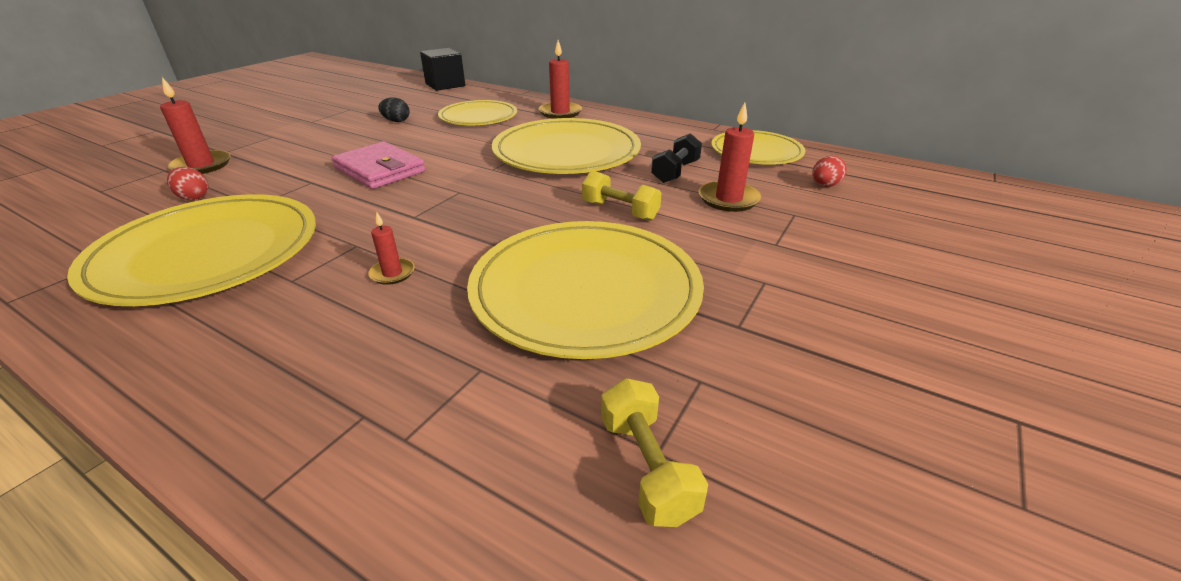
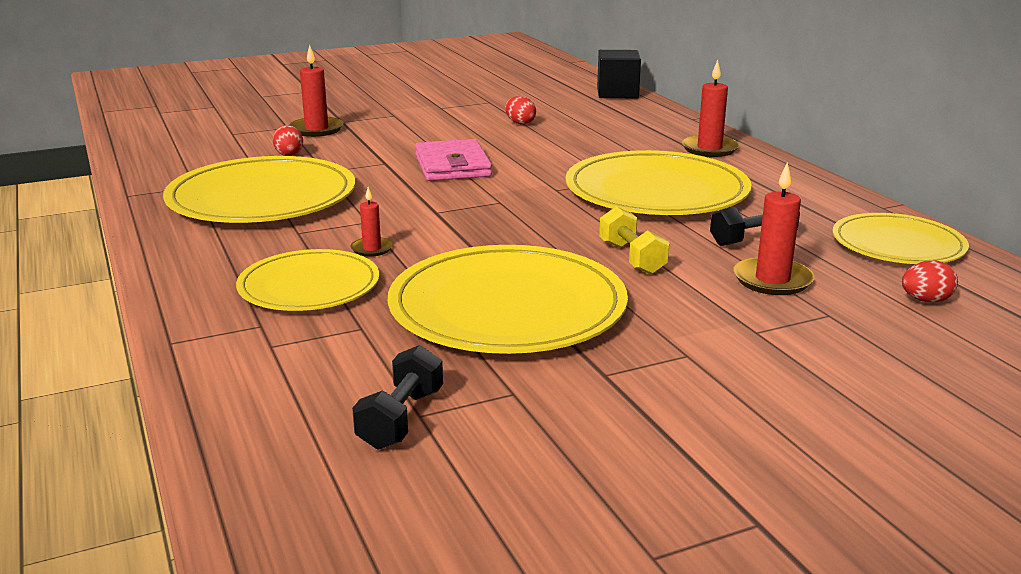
camera: 35 degrees right, 10 degrees down
black egg [378,97,410,122] -> red egg [505,96,536,125]
yellow plate [438,100,517,125] -> yellow plate moved to [236,249,379,311]
yellow dumbbell [601,378,708,527] -> black dumbbell [352,345,443,450]

